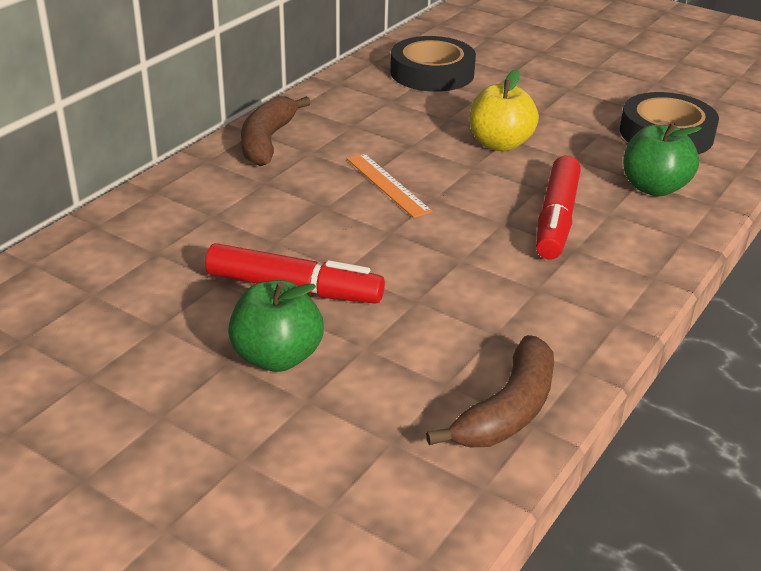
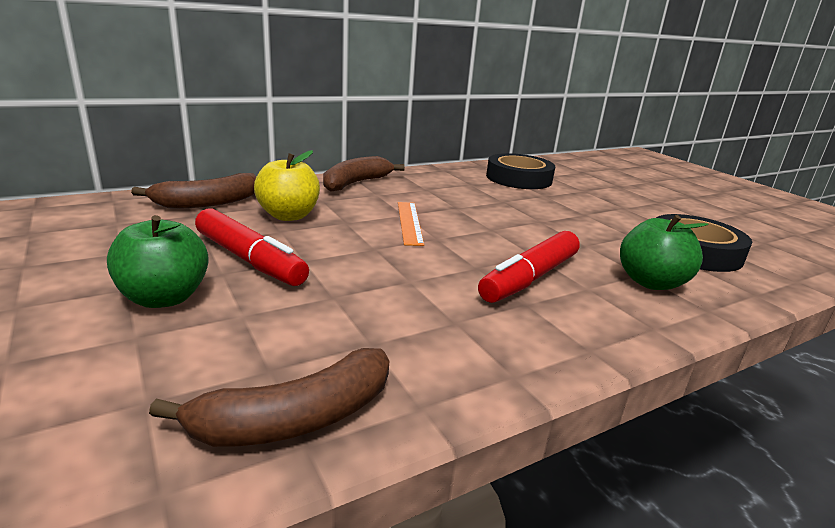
camera: 25 degrees right, 10 degrees down
yellow apple [470,69,539,151] -> yellow apple moved to [254,150,320,221]
none -> brown banana [131,173,256,209]

